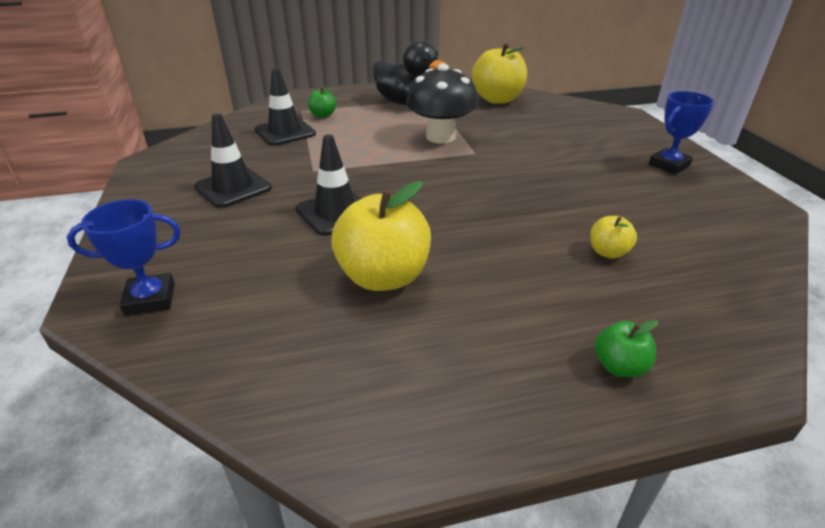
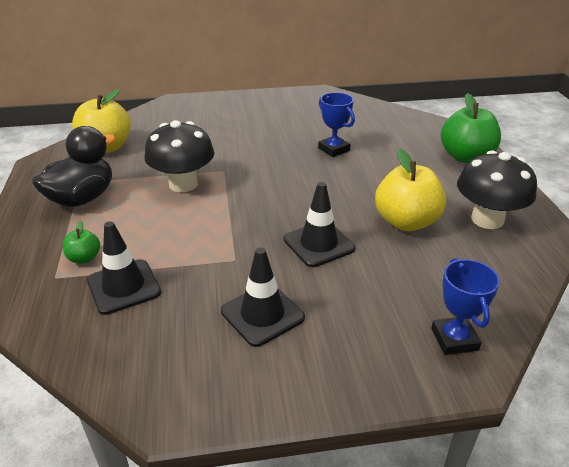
camera: 85 degrees left, 0 degrees up
yellow apple [590,216,637,259] -> none
green apple [595,320,658,377] -> green apple [441,93,501,163], size x2.07
blue trophy [649,91,714,175] -> blue trophy moved to [318,92,355,157]
none -> black mushroom [457,150,537,229]

